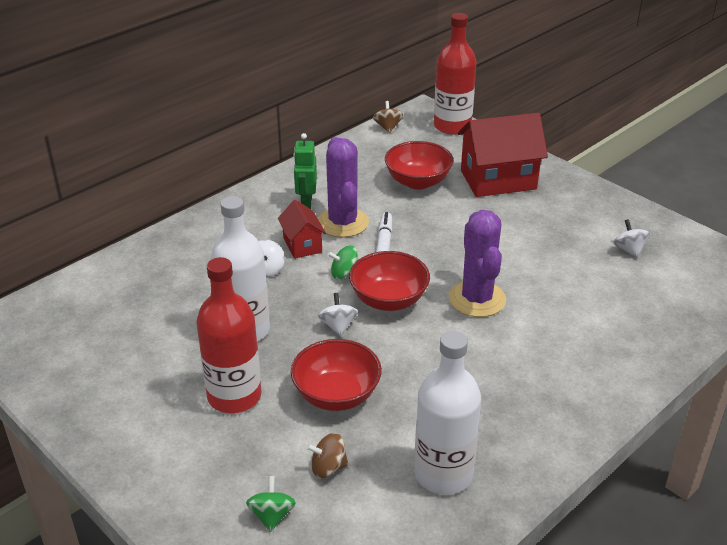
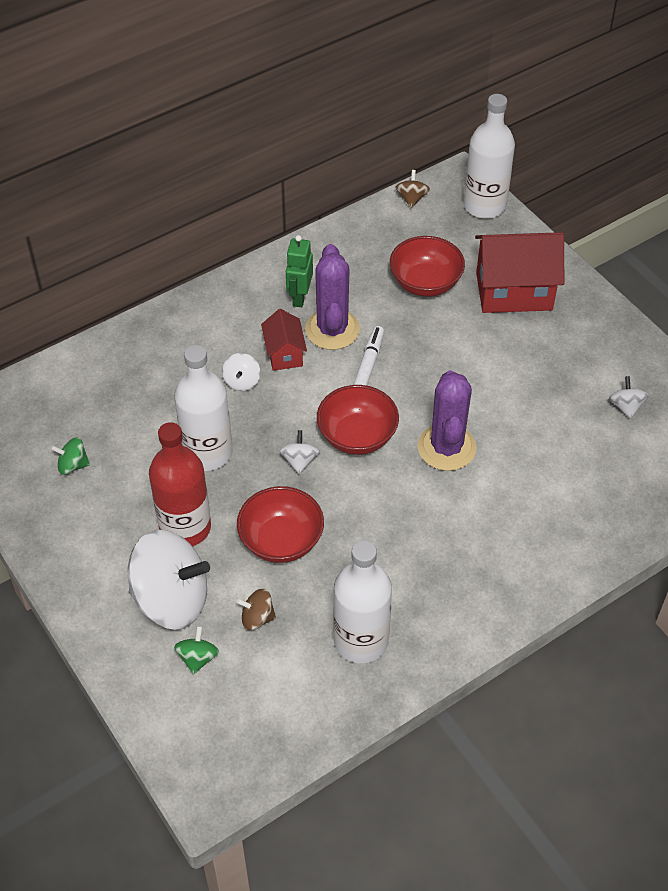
camera: 10 degrees right, 15 degrees up
green spinning top [327,245,358,280] -> green spinning top moved to [51,437,90,475]
red bottle [434,13,476,135] -> white bottle [464,94,515,219]
none -> white spinning top [128,530,210,630]

